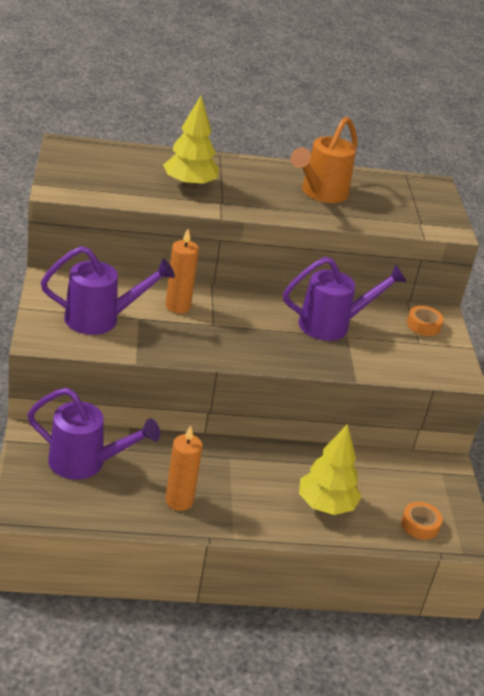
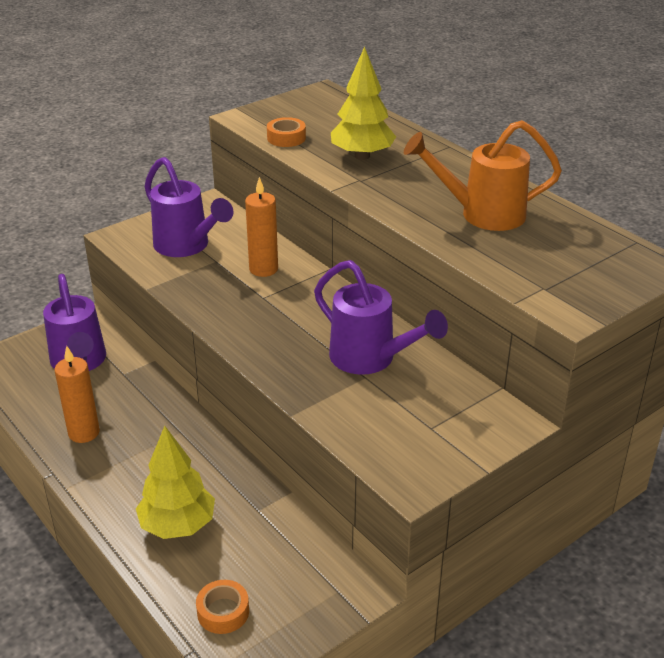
camera: 60 degrees right, 0 degrees up
orange tape [407,306,444,336] -> orange tape moved to [267,117,306,147]

